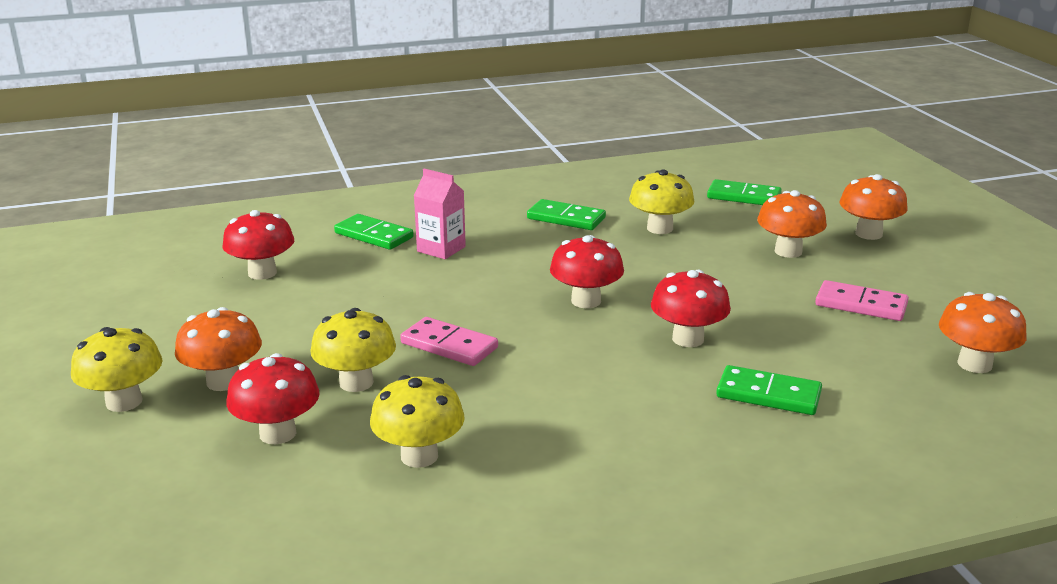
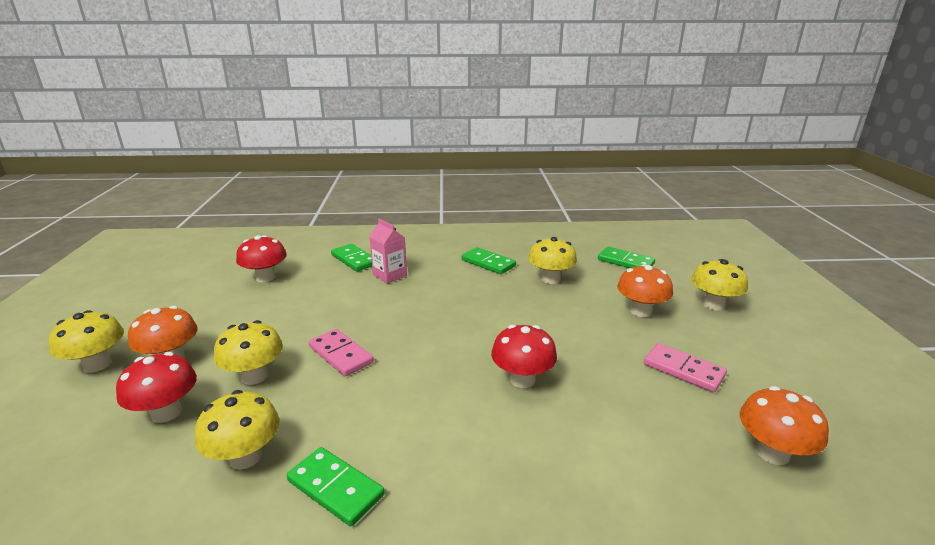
camera: 15 degrees right, 0 degrees up
red mushroom [550,235,624,308] -> none
green domino [716,365,822,415] -> green domino moved to [287,447,385,526]
orange mushroom [840,174,908,240] -> yellow mushroom [691,259,748,310]

